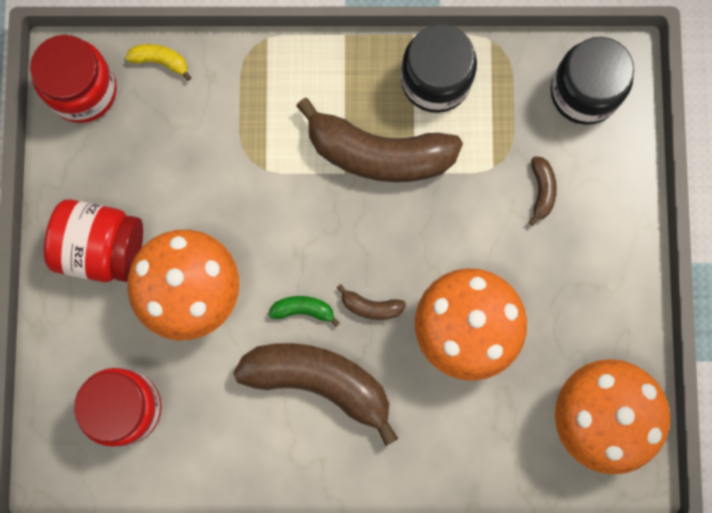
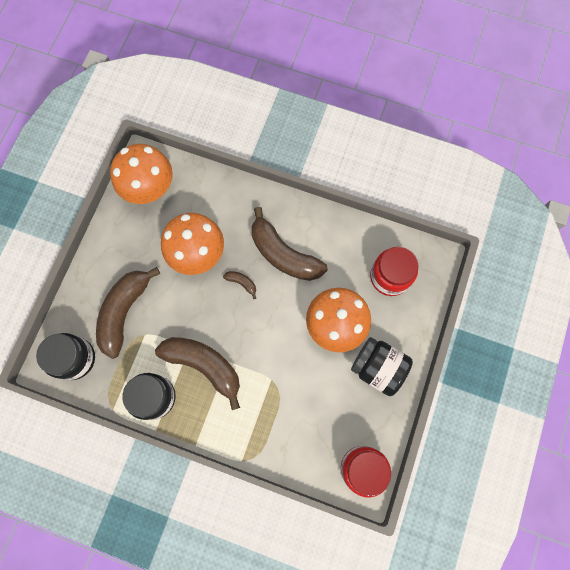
camera: 160 degrees left, 5 degrees down
red jar [44,199,143,282] -> black jar [351,337,413,396]
yellow banana [125,44,191,81] -> none
green banana [269,296,340,327] -> none
brown banana [529,156,557,226] -> brown banana [96,267,160,359], size x2.42

